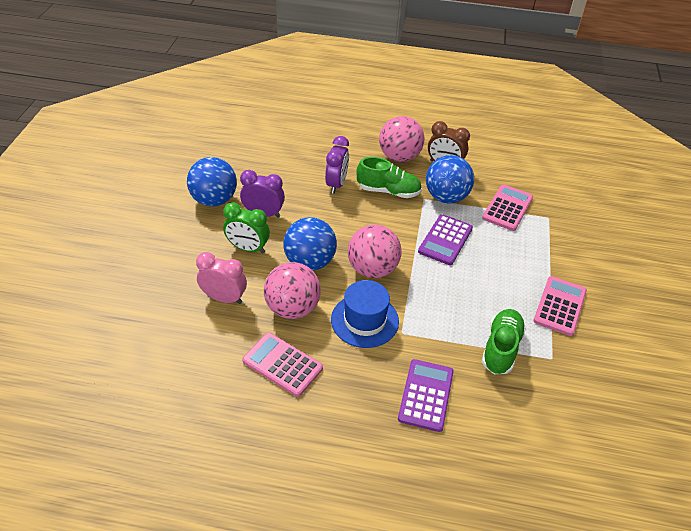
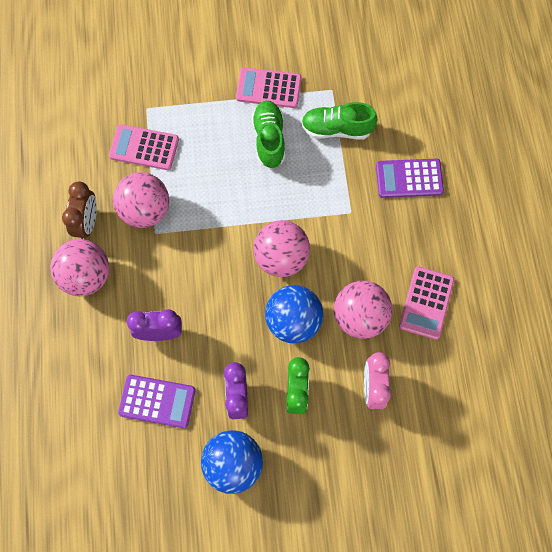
camera: 105 degrees left, 25 degrees up
blue hat [331,280,399,348] -> none
green shoe [357,157,422,198] -> green shoe moved to [252,101,285,169]
purple calculator [418,214,473,265] -> purple calculator moved to [118,375,196,428]
blue ball [426,155,474,204] -> pink ball [113,172,169,228]

